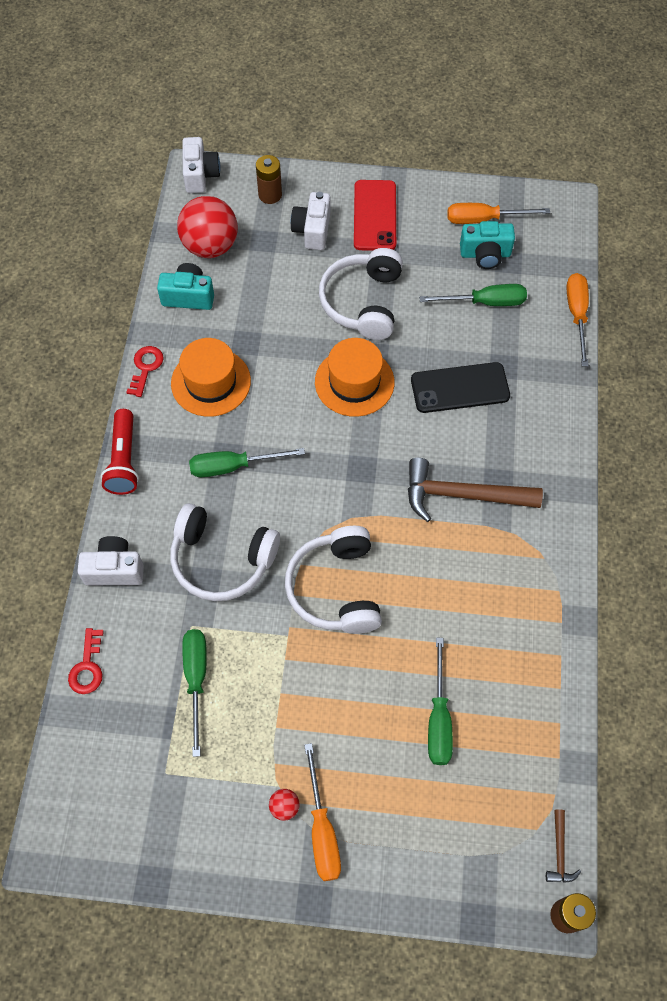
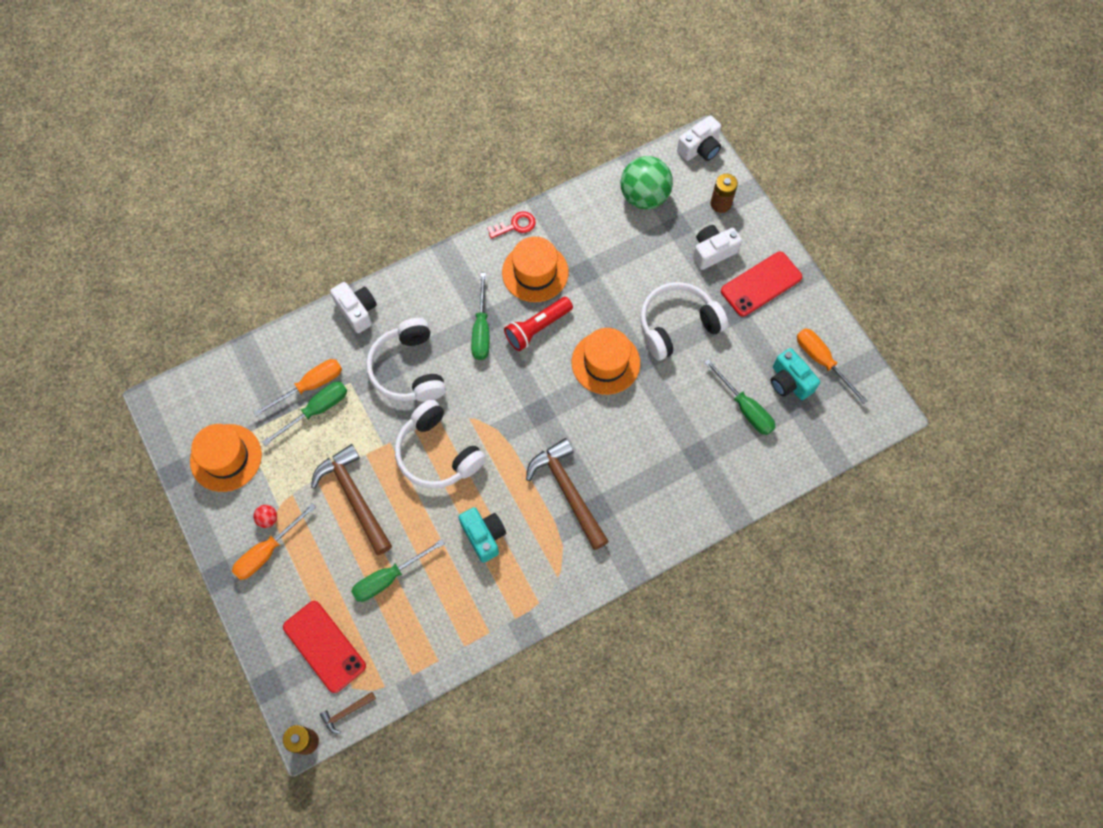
camera: 55 degrees right, 5 degrees up
red key [68,628,104,694] -> none
red flashlight [101,409,139,495] -> red flashlight moved to [504,297,573,351]
turquoise camera [157,263,214,310] -> turquoise camera moved to [458,507,506,563]
red ball [177,196,238,258] -> green ball [621,156,673,209]
green screwdriver [189,448,305,477] -> green screwdriver turned 135 degrees counterclockwise [471,273,489,360]
white headphones [285,526,382,634] -> white headphones turned 90 degrees counterclockwise [395,399,486,489]
black phone [411,362,510,413] -> none
orange screwdriver [567,273,589,367] -> orange screwdriver moved to [253,359,342,417]
none -> orange hat [190,424,262,492]
none -> red phone [283,601,366,693]
none -> brown hammer [311,444,392,555]

